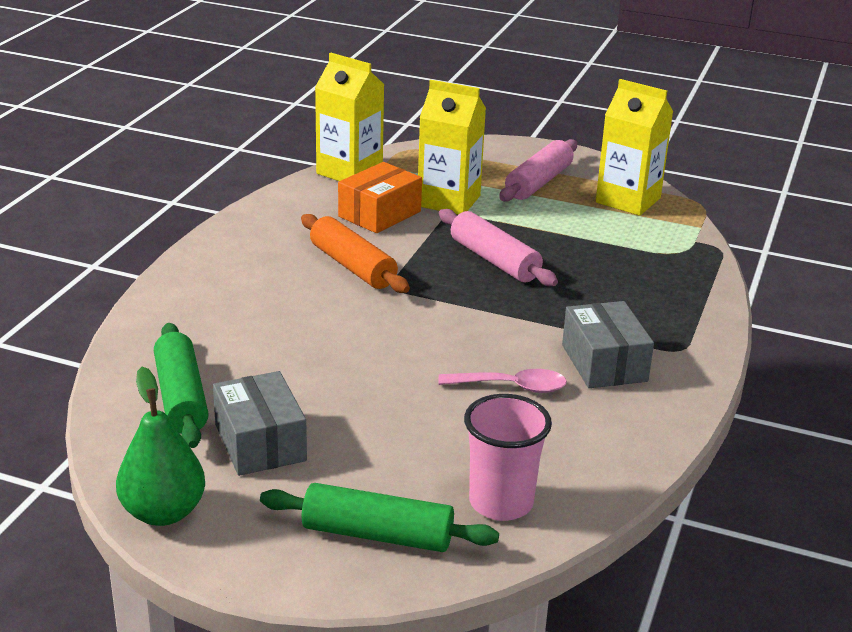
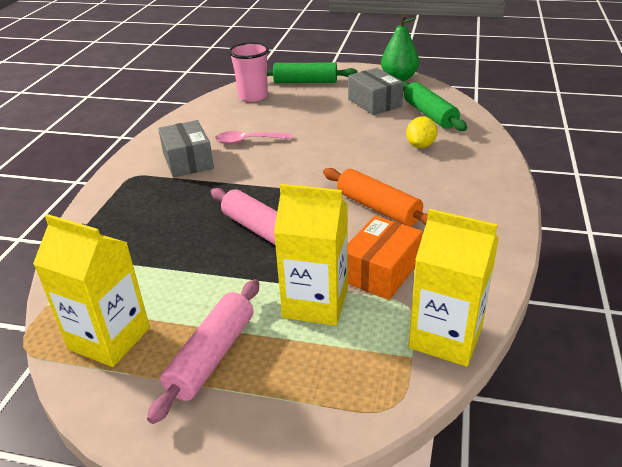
camera: 175 degrees right, 5 degrees up
none -> yellow lemon [406,116,437,148]

